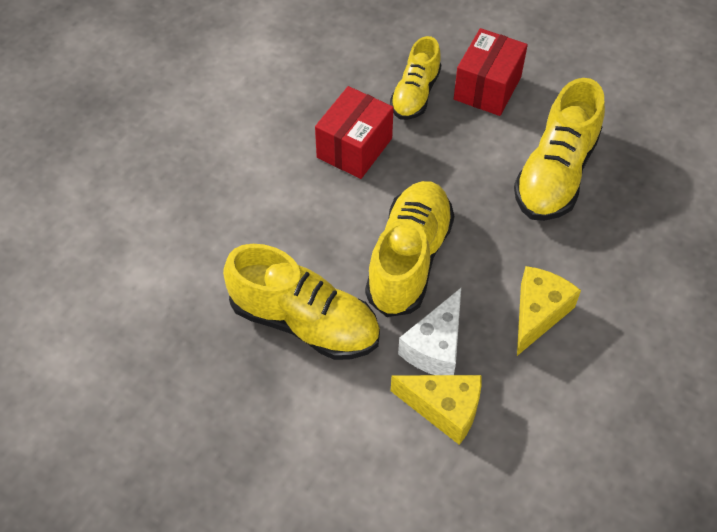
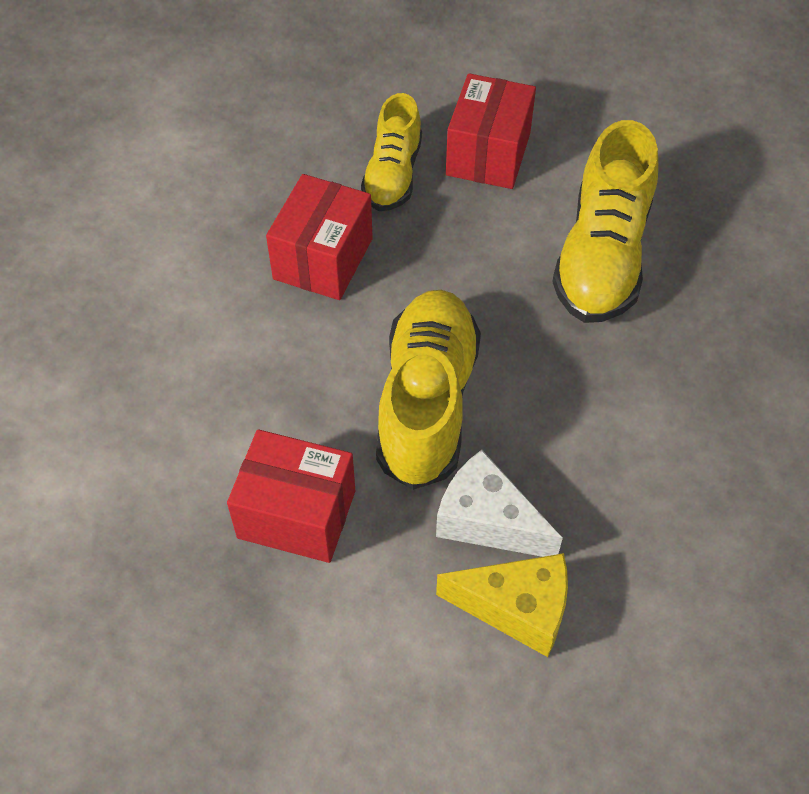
camera: 10 degrees left, 0 degrees up
yellow shoe [223,244,380,360] -> red box [227,429,355,563]
white cheese [398,288,461,375] -> white cheese turned 105 degrees clockwise [436,450,563,557]
yellow cheese [517,266,581,356] -> none

